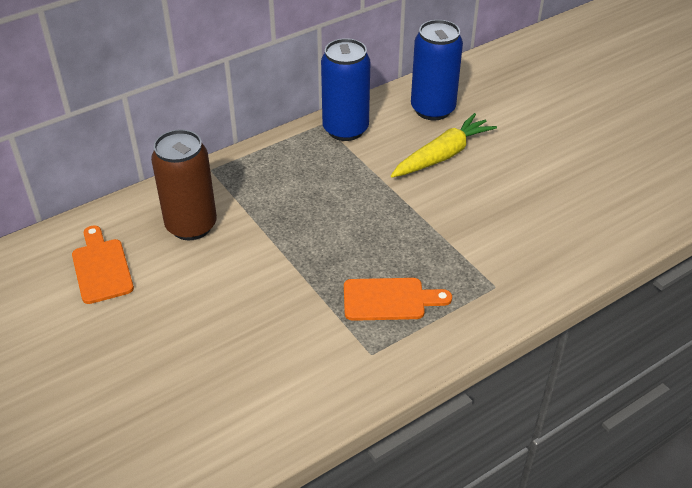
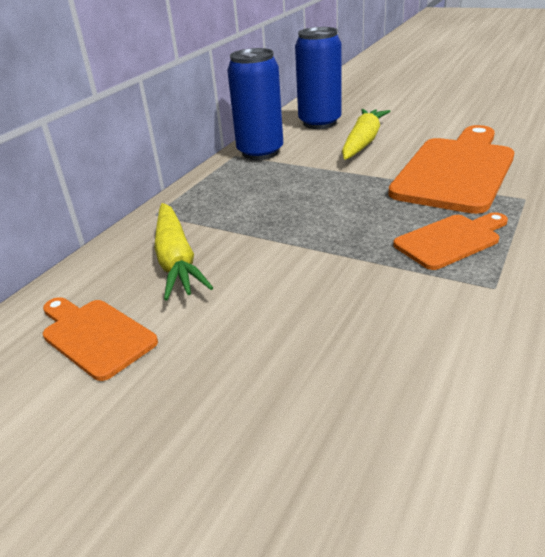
camera: 25 degrees left, 10 degrees down
brown can [151,129,217,240] -> yellow carrot [154,203,213,301]
none -> orange cutting board [388,125,514,214]

